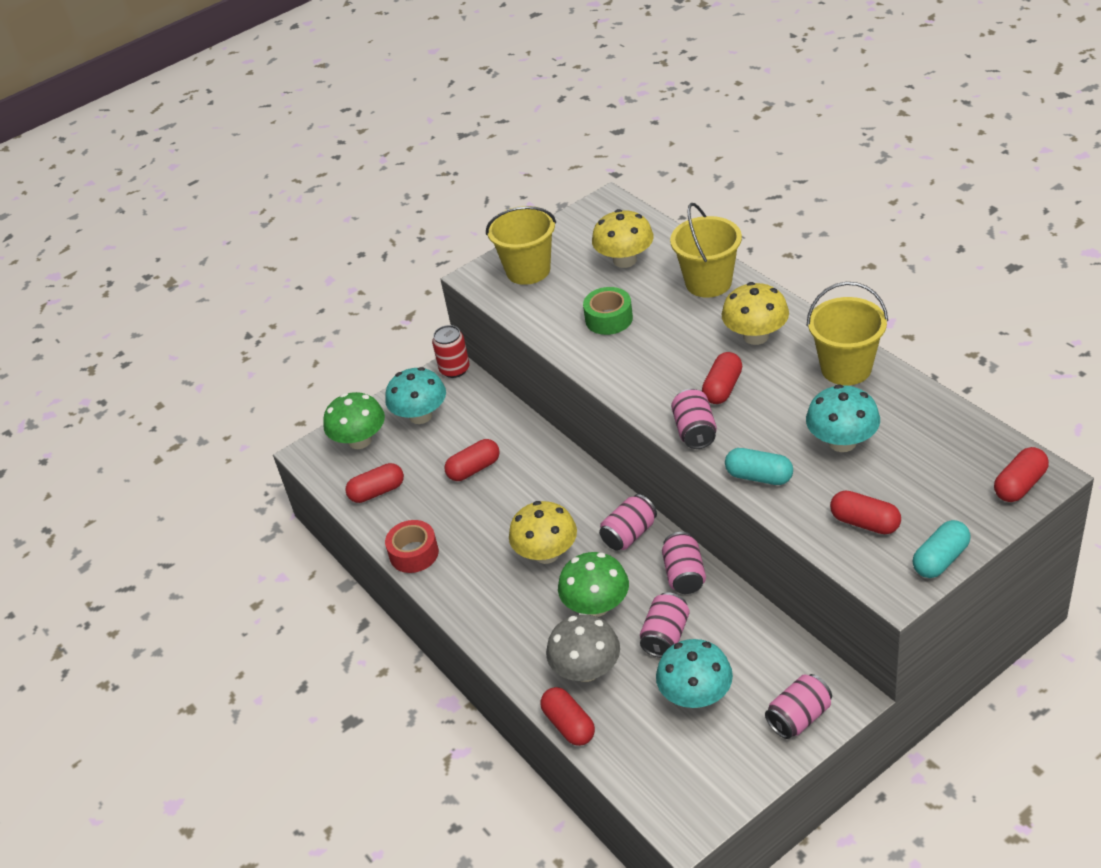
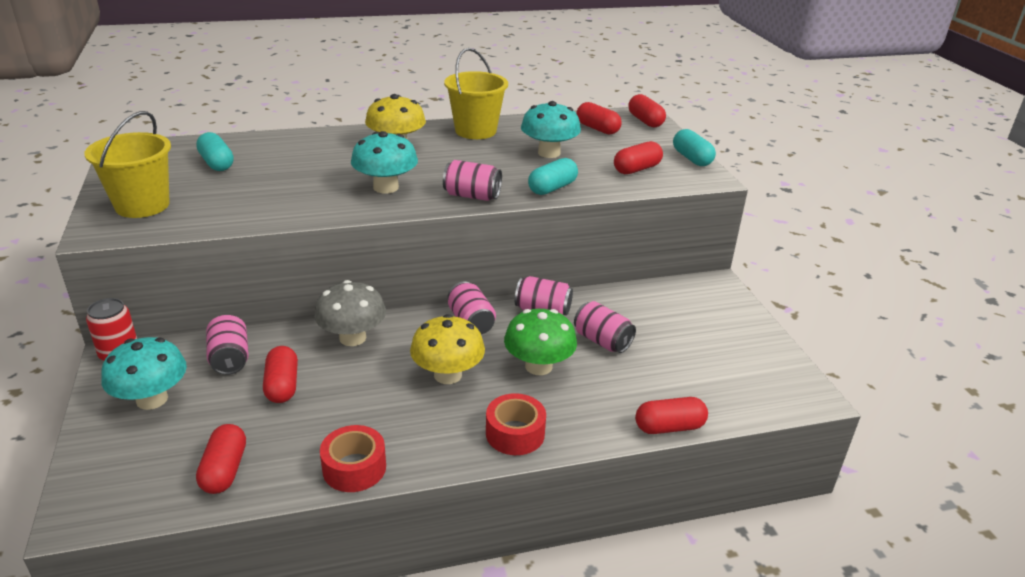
camera: 75 degrees left, 10 degrees down
green mushroom [323,392,385,449] -> none
grey mushroom [546,615,620,682] -> grey mushroom moved to [314,280,386,346]
green tape [583,287,633,335] -> none
yellow mushroom [592,209,654,268] -> turquoise capsule [196,132,234,171]
turquoise mushroom [656,639,733,708] -> turquoise mushroom moved to [351,131,418,194]
yellow bucket [670,203,742,298] -> none
red capsule [702,352,742,404] -> red capsule moved to [577,102,622,135]
pink can [765,674,832,739] -> pink can moved to [206,315,249,375]
none -> red tape [486,393,546,455]

